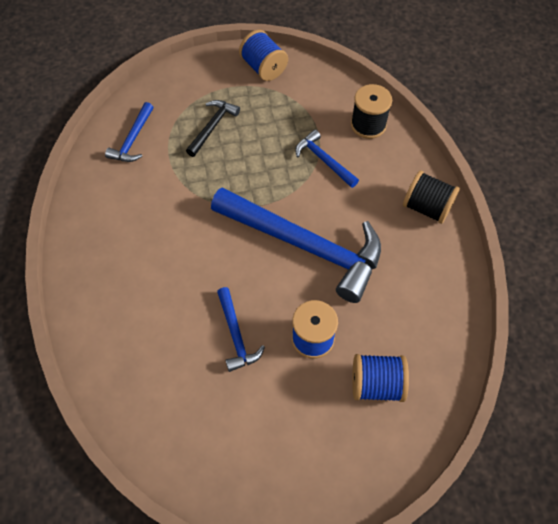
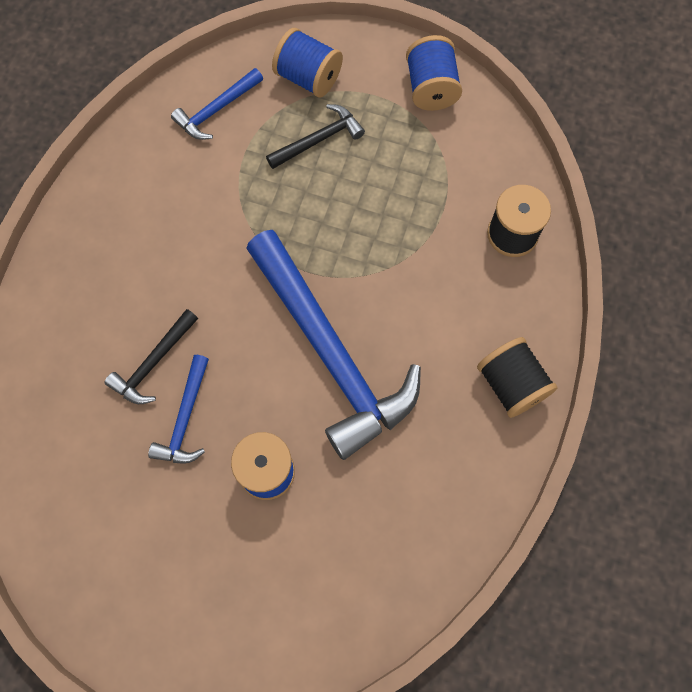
camera: 30 degrees right, 10 degrees up
blue hammer [295,130,359,188] -> none
blue spool [352,354,409,402] -> blue spool moved to [272,28,343,98]
none -> black hammer [105,309,198,404]

